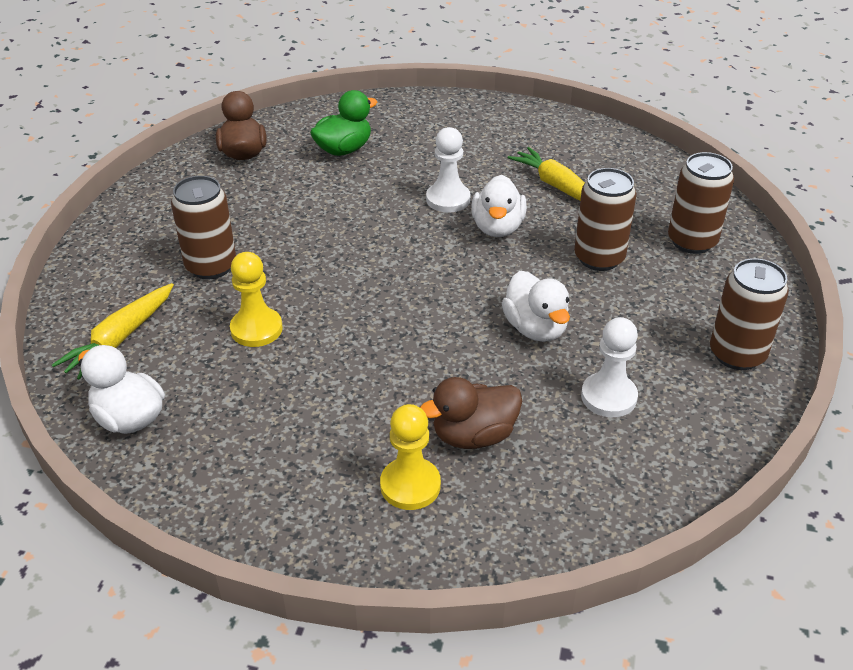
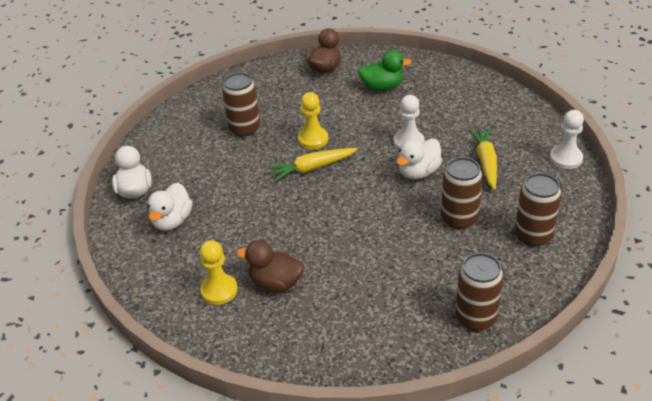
camera: 40 degrees right, 0 degrees up
yellow carrot [52,283,174,380] -> yellow carrot moved to [268,148,358,181]
yellow pawn [230,252,283,347] -> yellow pawn moved to [298,92,328,149]
white duck [502,271,570,342] -> white duck moved to [147,183,192,231]
white pawn [581,317,638,417] -> white pawn moved to [550,110,584,169]

